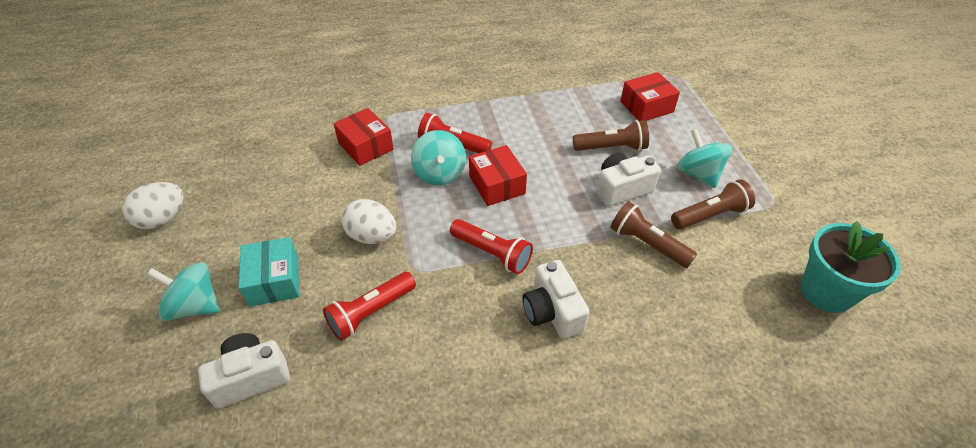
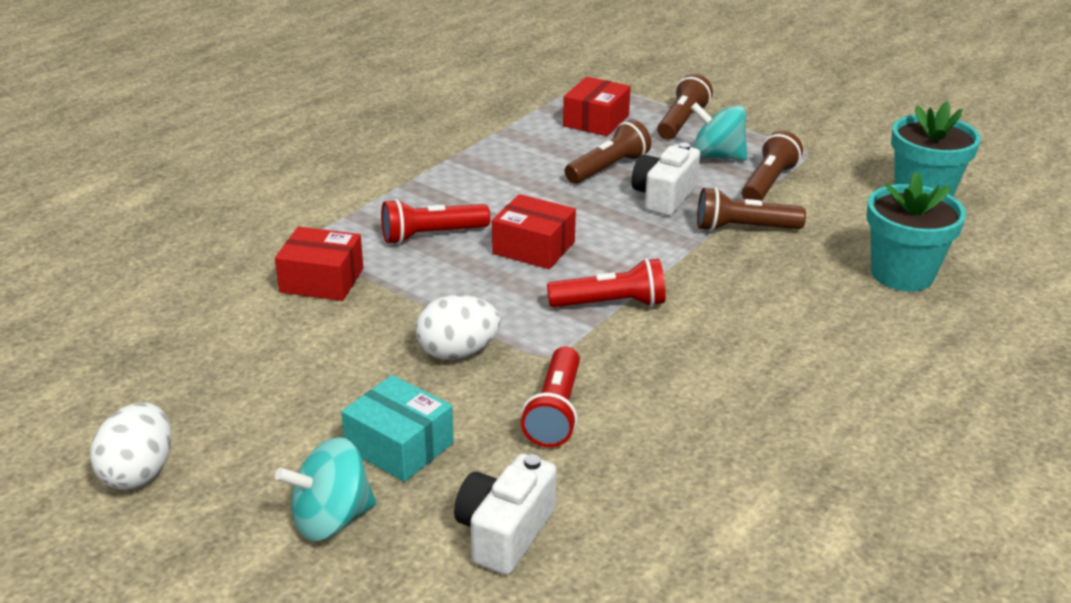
camera: 40 degrees left, 15 degrees down
turquoise spinning top [411,130,466,185] -> none
white camera [522,260,589,339] -> none
none -> brown flashlight [657,74,713,140]
none -> turquoise flower pot [867,172,966,291]

